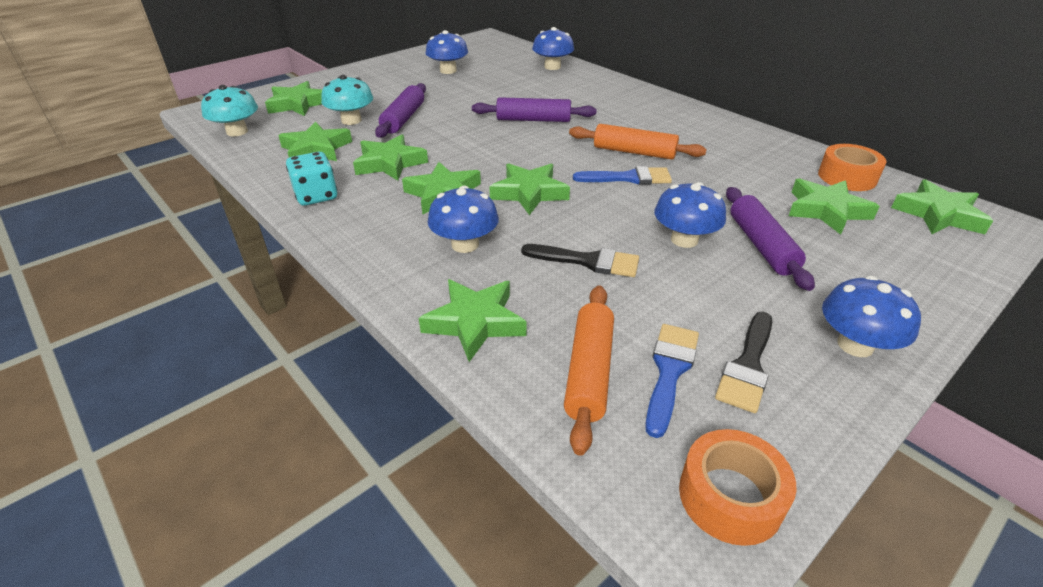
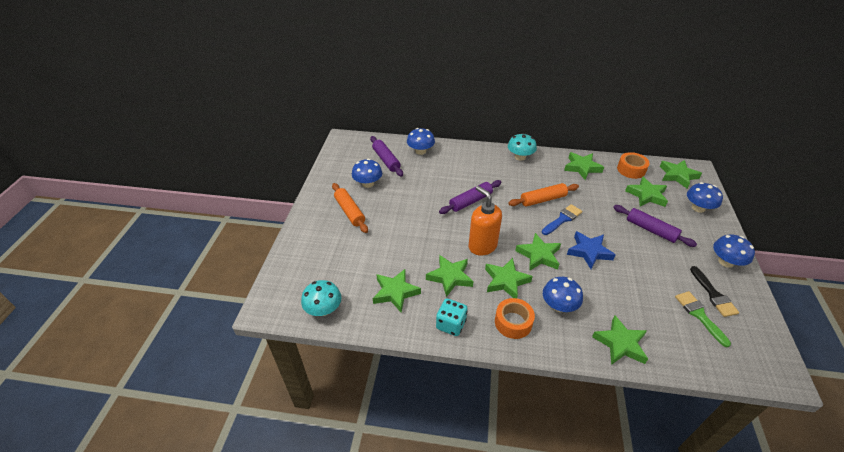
camera: 40 degrees left, 5 degrees up
green star [265,81,322,116] -> green star moved to [564,152,604,180]
turquoise mushroom [321,75,373,125] -> turquoise mushroom moved to [508,133,537,161]
purple rolling pin [375,83,426,138] -> purple rolling pin moved to [370,136,403,177]
black brush [521,244,639,277] -> none
orange rolling pin [564,285,614,456] -> orange rolling pin moved to [332,183,368,233]
blue brush [645,324,699,438] -> green brush [675,291,731,347]
blue mushroom [654,182,726,248] -> blue mushroom moved to [687,182,723,213]
orange tape [679,429,797,546] -> orange tape moved to [495,298,535,339]
none -> orange soap dispenser [469,186,502,256]
none -> blue star [567,231,615,269]

